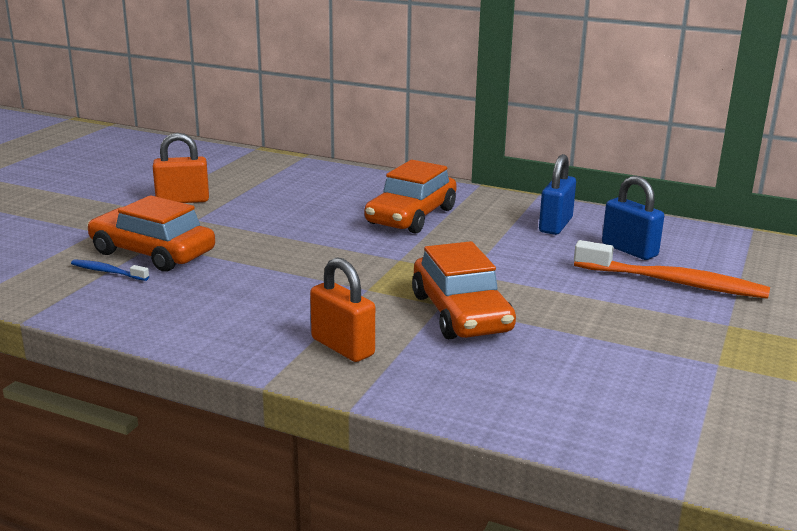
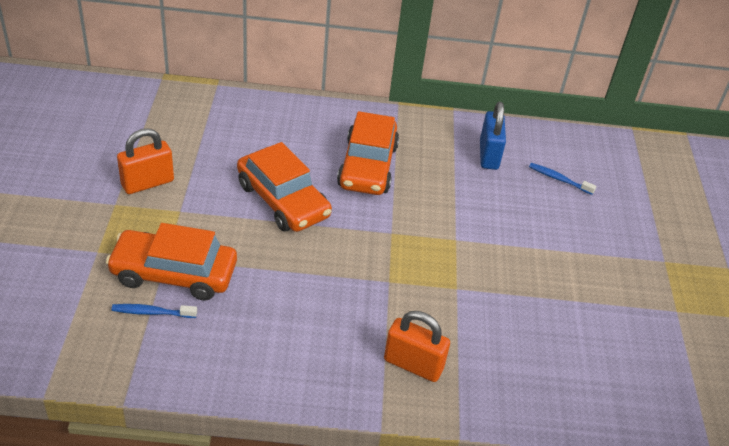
camera: 25 degrees left, 20 degrees up
orange car [412,241,516,339] -> orange car moved to [237,142,332,232]
orange toothbrush [574,240,770,299] -> none
blue padlock [602,176,664,260] -> blue toothbrush [529,163,596,195]

